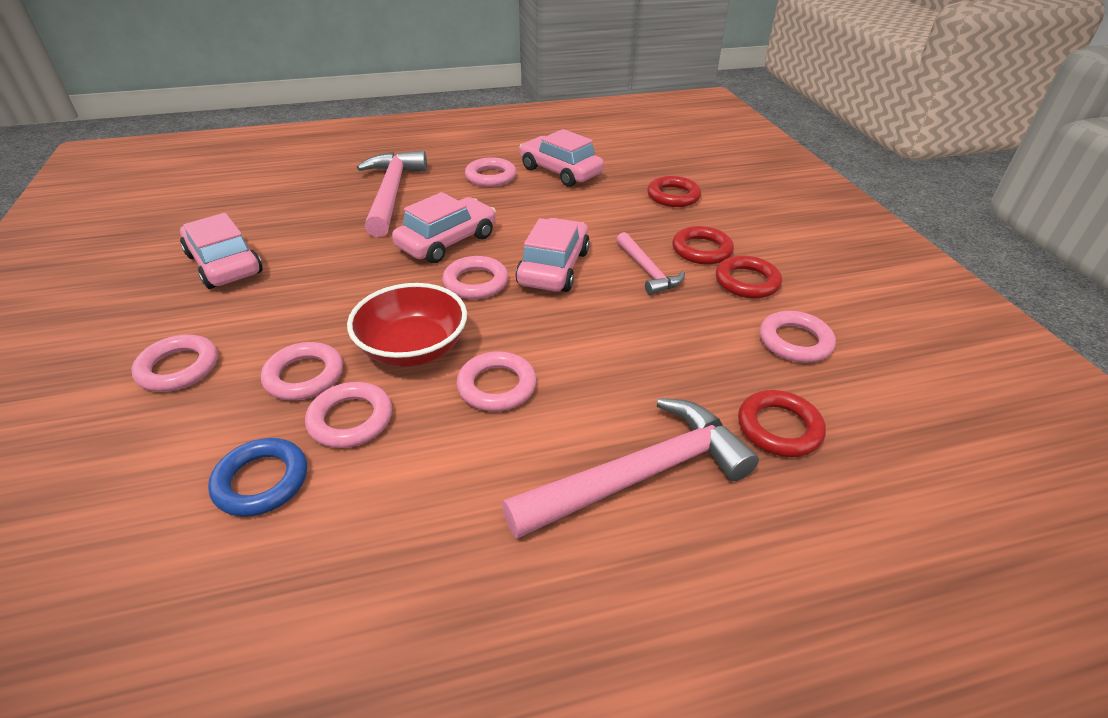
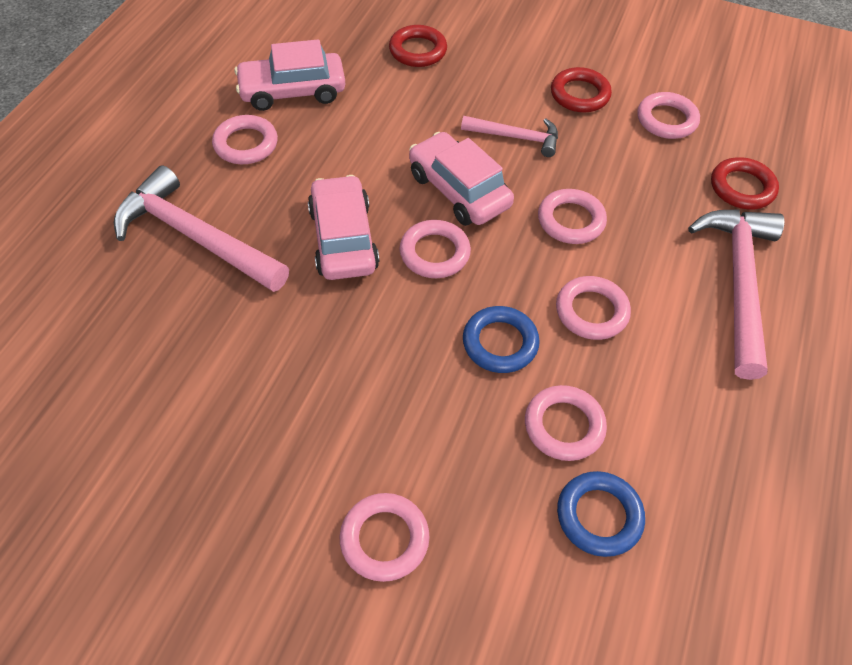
camera: 55 degrees left, 15 degrees up
pink car [180,213,263,289] -> none
pink ring [261,342,343,400] -> pink ring moved to [538,189,607,244]
red bowl [347,283,467,367] -> blue ring [463,306,540,373]
red ring [672,226,734,265] -> none

